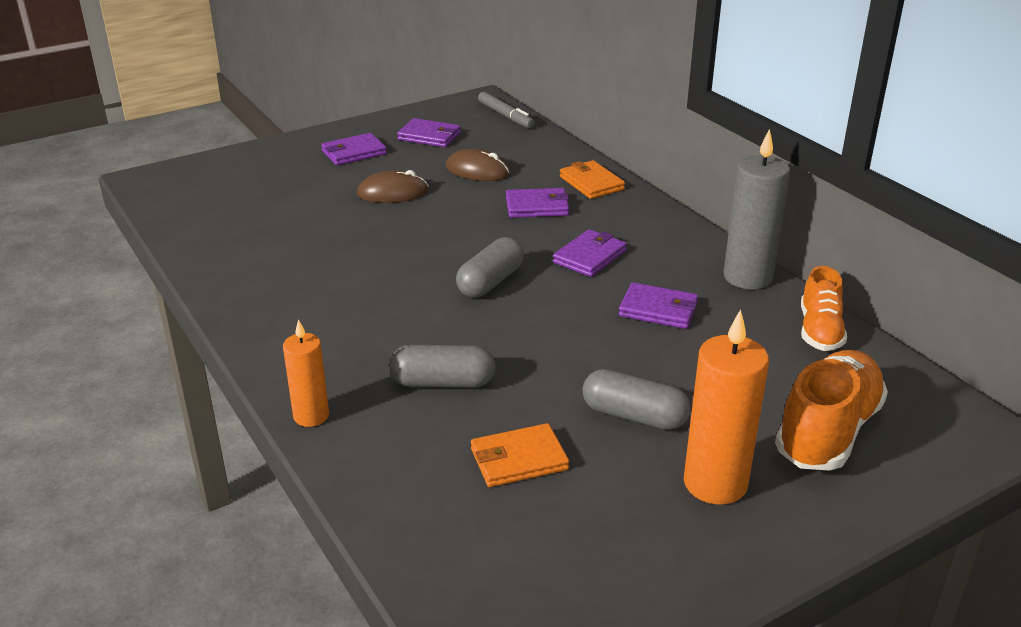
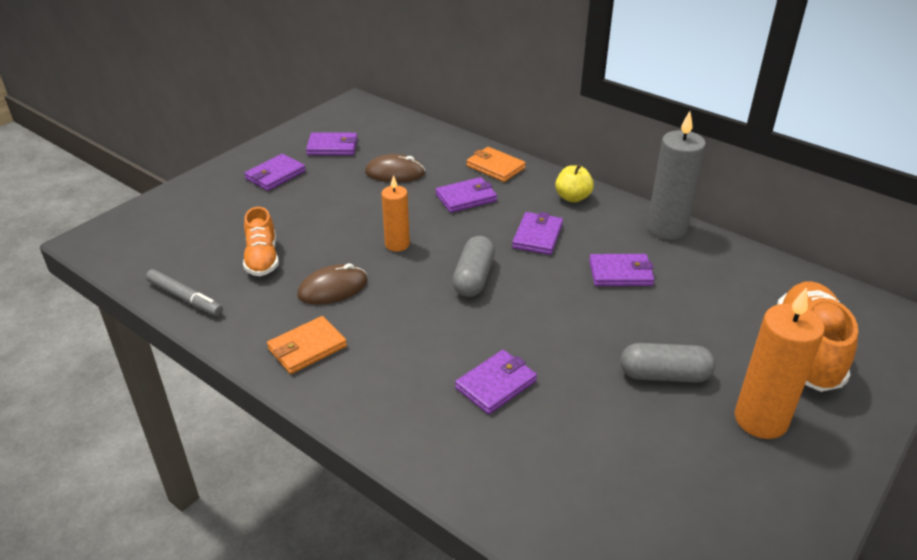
camera: 20 degrees left, 5 degrees up
orange candle [283,319,329,427] -> orange candle moved to [381,175,410,252]
brown mouse [357,170,429,203] -> brown mouse moved to [297,263,368,305]
grey capsule [389,345,495,388] -> purple wallet [455,350,537,414]
orange wallet [471,423,569,487] -> orange wallet moved to [267,316,347,374]
grey marker [478,92,535,128] -> grey marker moved to [146,269,223,316]
orange shoe [801,266,847,351] -> orange shoe moved to [243,207,279,276]
none -> yellow apple [555,164,594,203]

